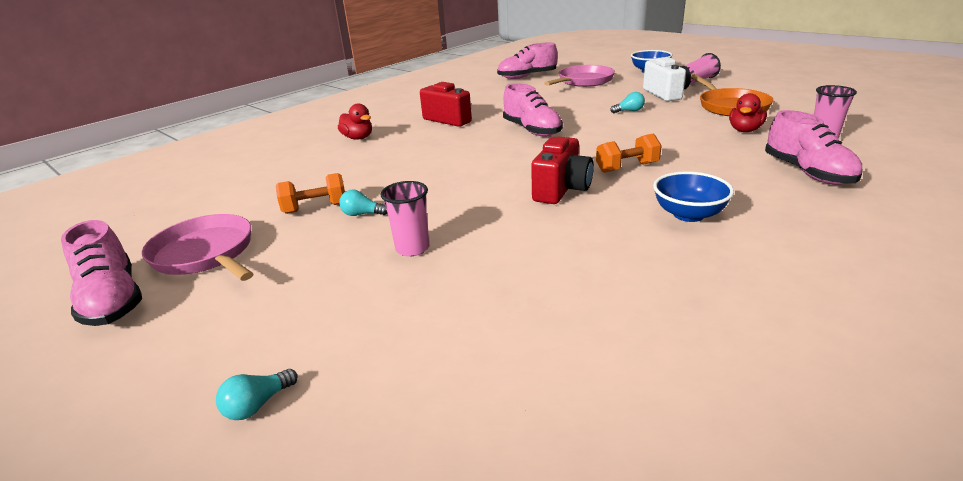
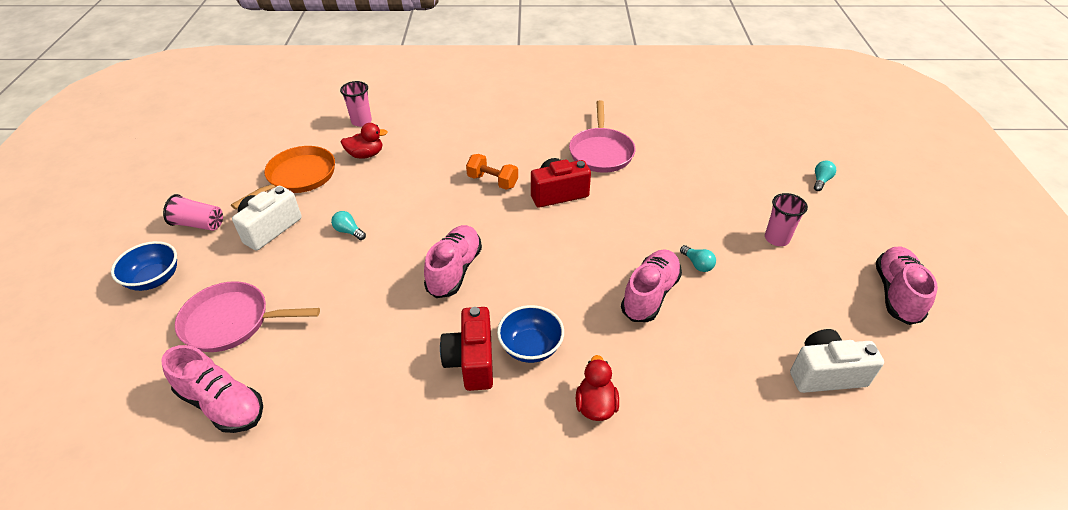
camera: 135 degrees left, 15 degrees up
pink pan [142,214,254,281] -> pink pan moved to [569,100,635,173]
turquoise light bulb [216,369,298,420] -> turquoise light bulb turned 60 degrees counterclockwise [814,160,836,191]
orange dumbbell [276,173,345,214] -> none
pink cup [381,181,429,257] -> pink cup moved to [765,193,808,246]
blue bowl [653,171,734,222] -> blue bowl moved to [497,305,564,363]
pink shoe [765,110,863,185] -> pink shoe moved to [621,249,682,322]
none -> white camera [790,329,884,393]

